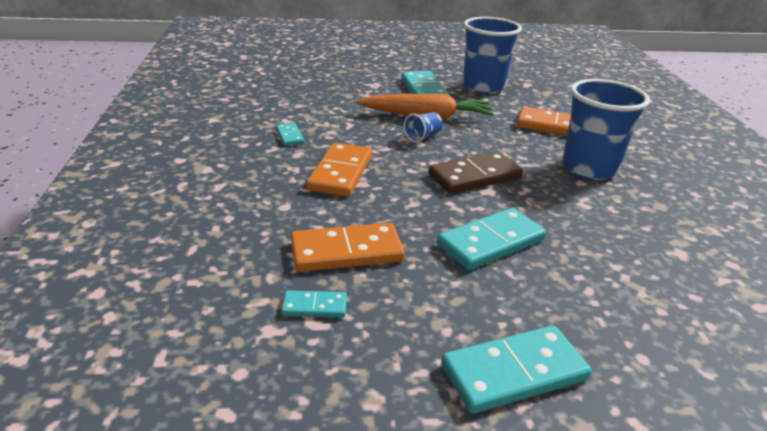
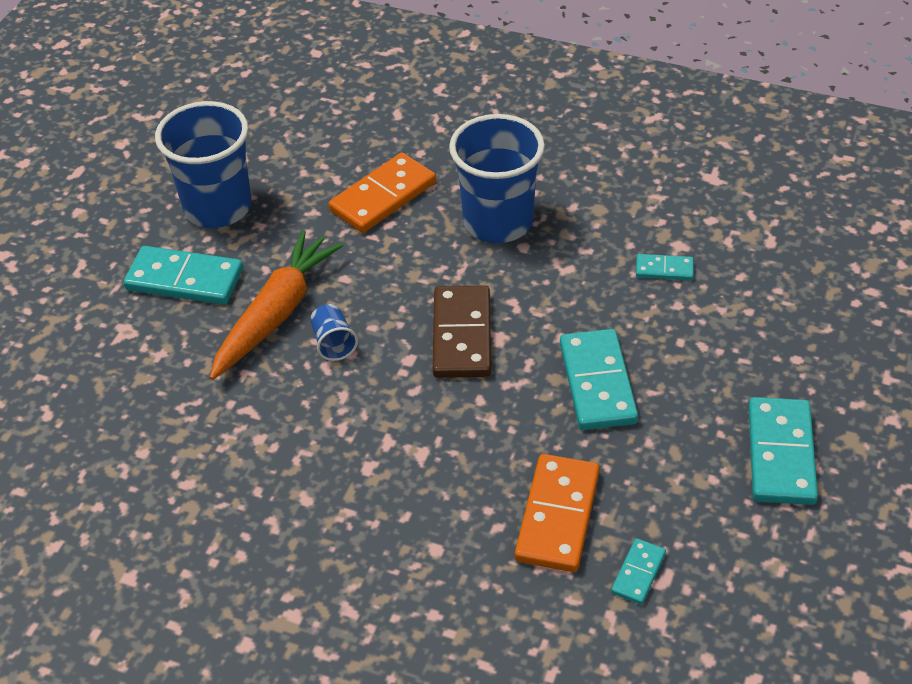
camera: 60 degrees left, 15 degrees up
turquoise domino [276,123,304,146] -> turquoise domino moved to [636,254,694,281]
orange domino [306,142,372,197] -> none

